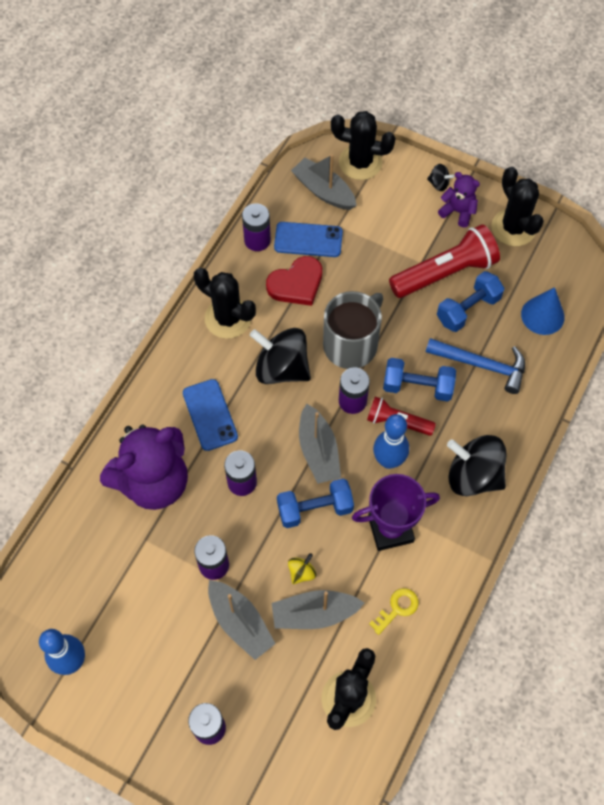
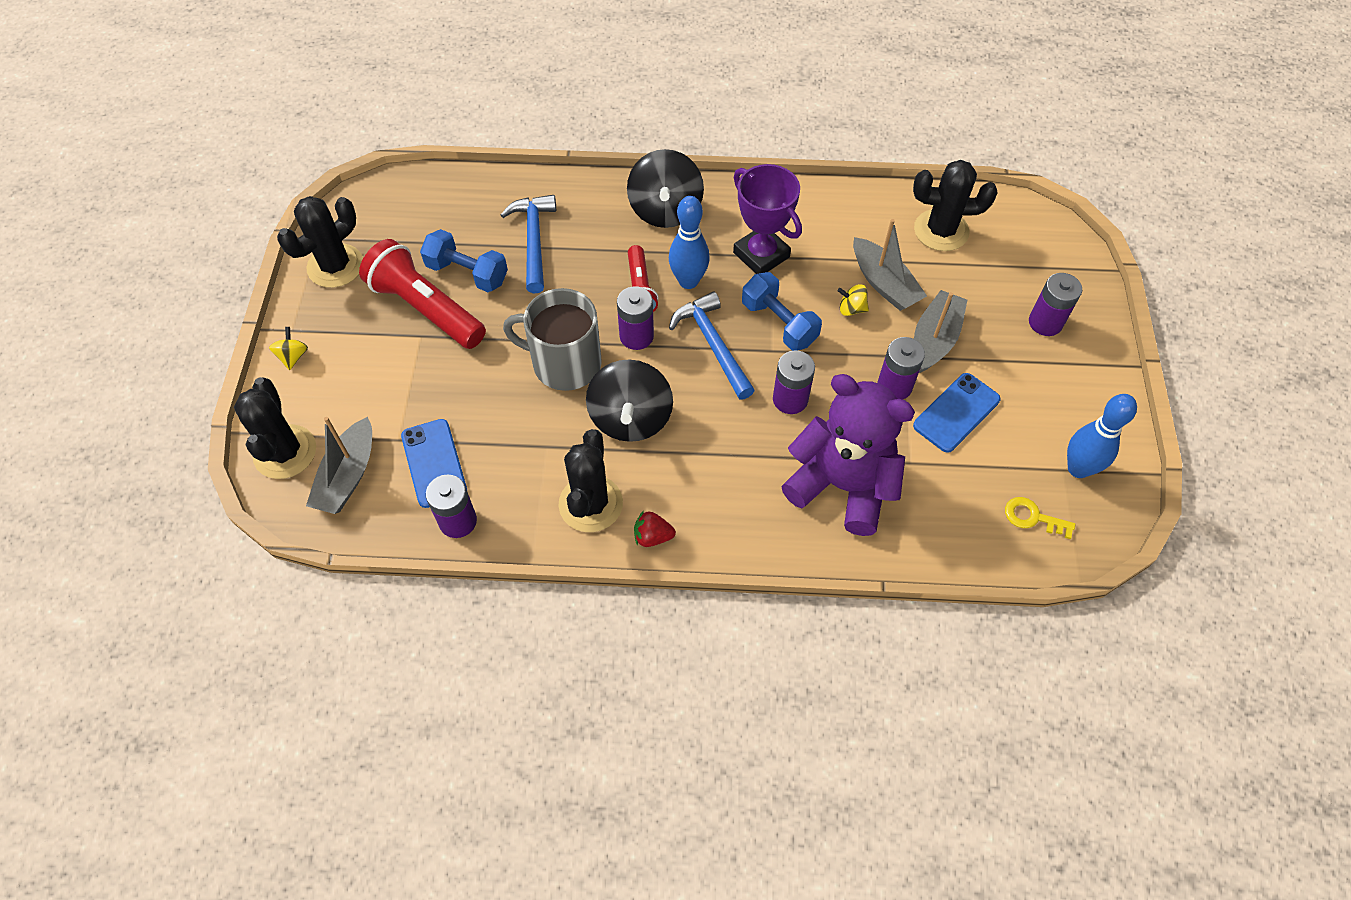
camera: 115 degrees left, 5 degrees down
blue phone [183,379,238,451] -> blue phone moved to [913,373,1001,453]
red heart [266,256,322,306] -> none
grey boat [299,404,341,484] -> blue hammer [669,292,755,400]
yellow key [369,588,419,635] -> yellow key moved to [1005,497,1075,539]
blue dumbbell [383,358,456,402] -> none
black spinning top [427,164,454,191] -> yellow spinning top [269,327,308,370]
purple teddy bear [438,172,480,228] -> none
blue cone [521,287,565,335] -> none
none -> red strawberry [634,511,676,547]

